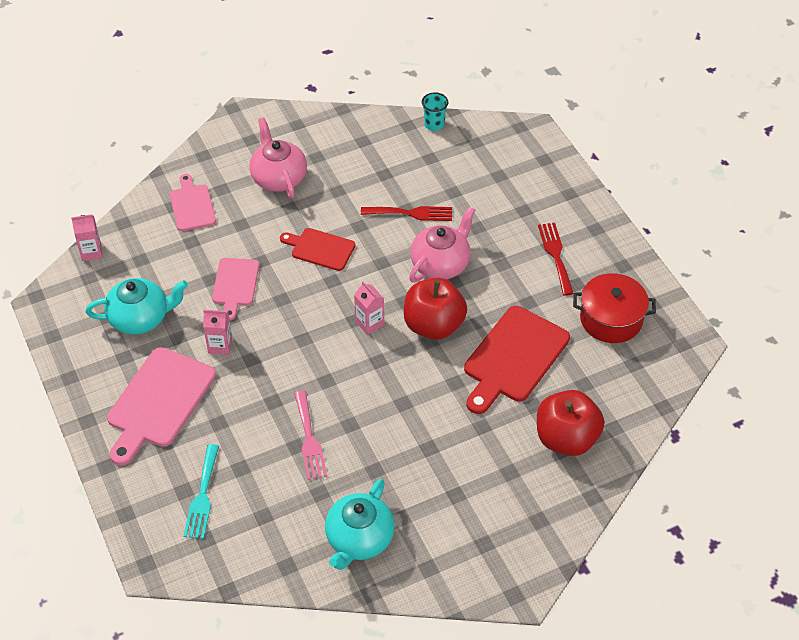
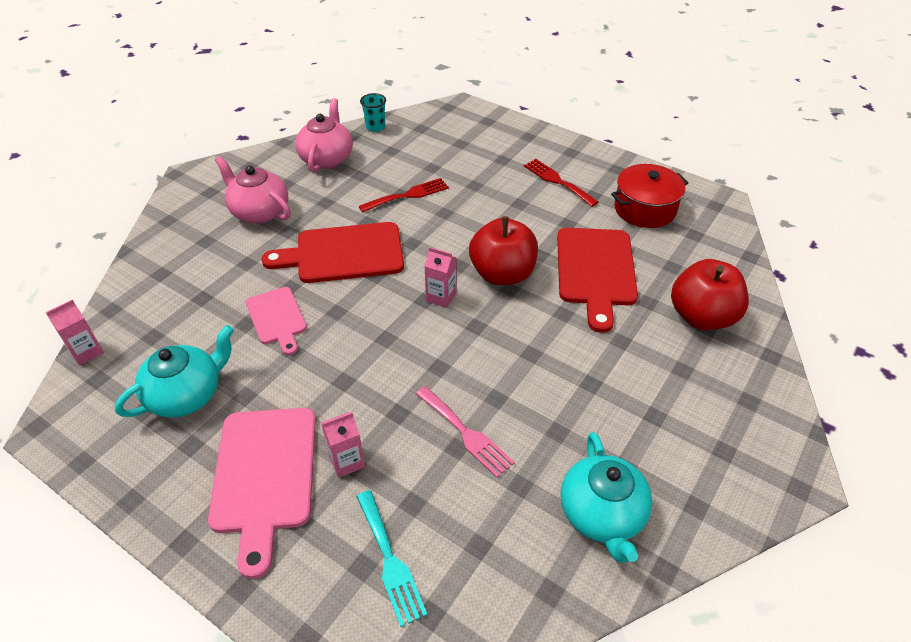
camera: 30 degrees left, 5 degrees down
pink cutting board [170,174,216,231] -> none
pink carton [203,310,232,355] -> pink carton moved to [321,412,365,478]
red cutting board [280,228,355,271] -> red cutting board [261,222,404,283], size x1.69
pink teapot [409,207,475,282] -> pink teapot moved to [295,98,353,173]

